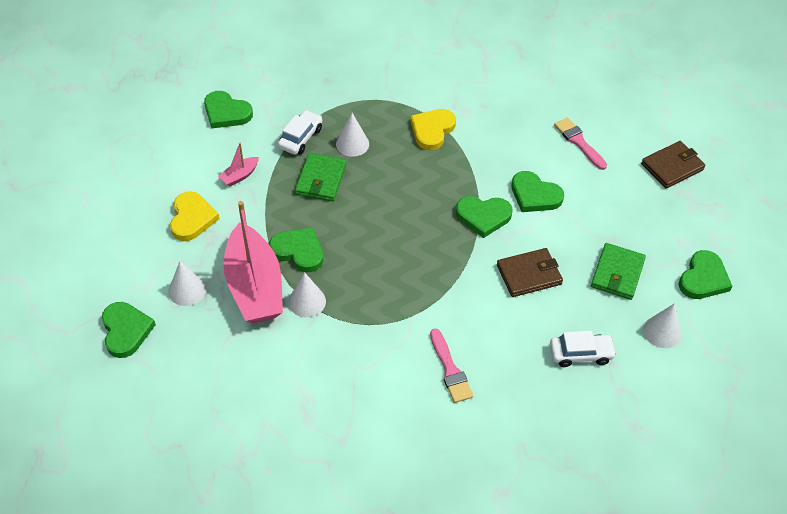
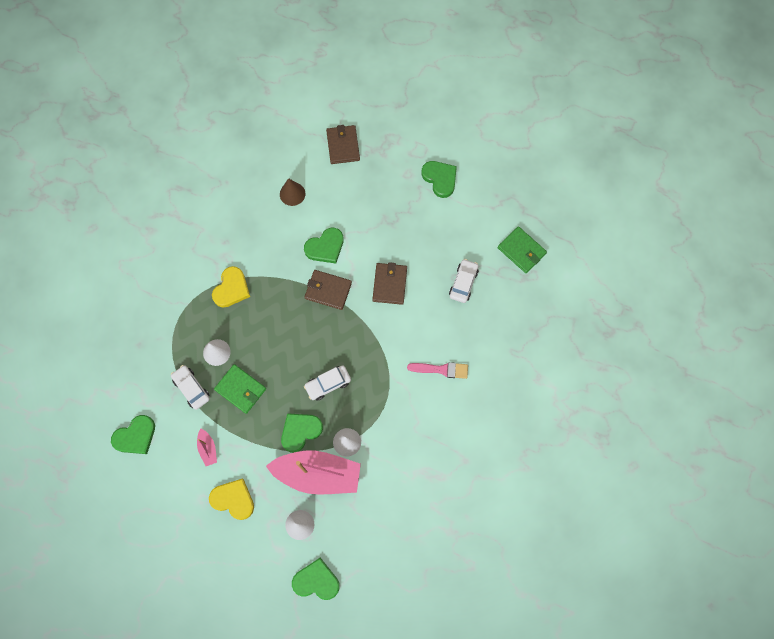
camera: 65 degrees left, 20 degrees up
yellow heart [410,109,456,150] -> yellow heart turned 120 degrees counterclockwise [212,266,250,308]
green heart [456,196,513,238] -> brown wallet [304,270,352,310]
pink brush [554,117,607,170] -> brown cone [280,178,305,206]
green wallet [591,243,646,300] -> green wallet moved to [498,226,547,273]
white cone [643,303,682,348] -> none
none -> white car [304,365,351,400]

